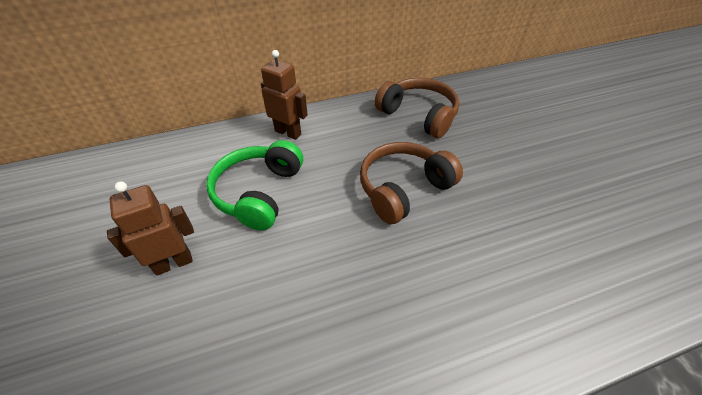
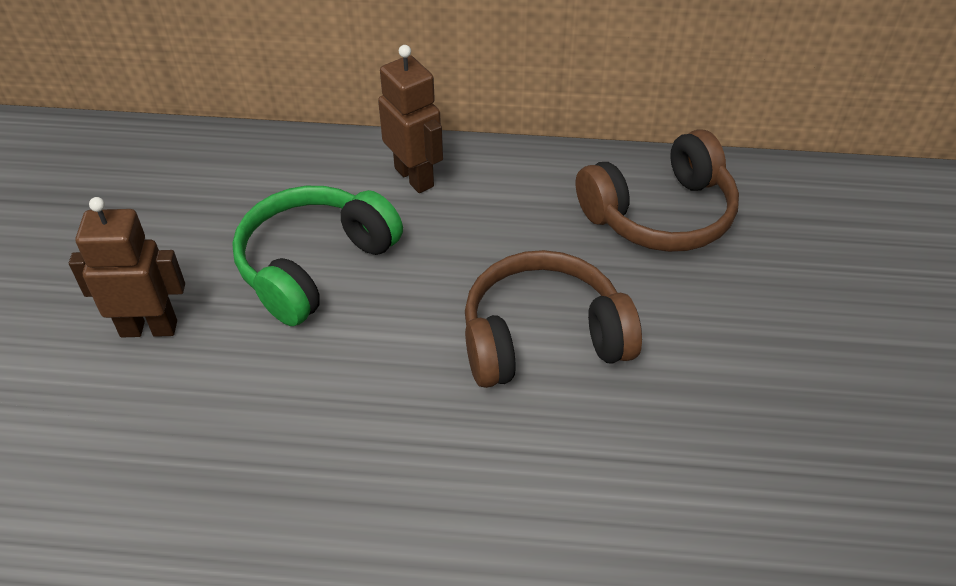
camera: 25 degrees right, 0 degrees up
brown headphones [375,78,459,138] -> brown headphones turned 90 degrees clockwise [576,129,739,252]

